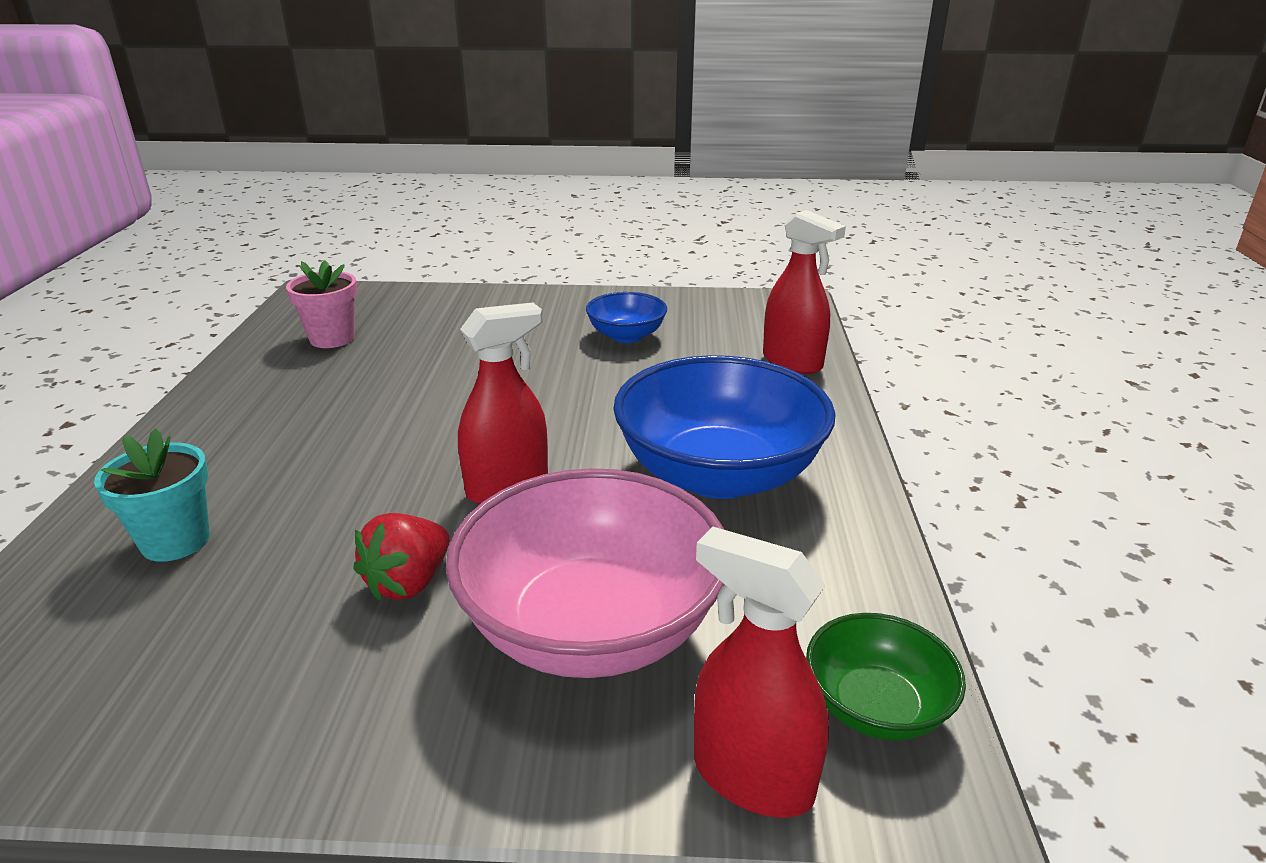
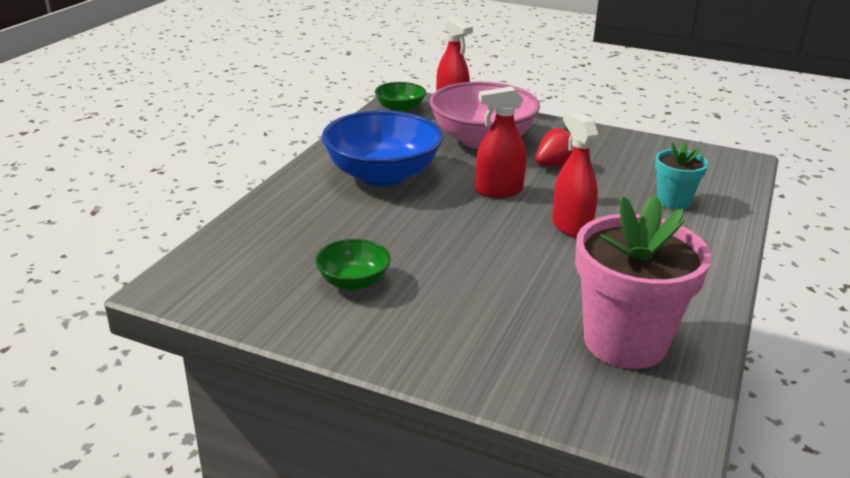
camera: 160 degrees left, 0 degrees up
pink flower pot [286,260,357,348] -> pink flower pot [575,195,712,369], size x1.90
blue bowl [586,292,667,343] -> green bowl [315,239,391,291]
red spray bottle [763,210,846,374] -> red spray bottle moved to [552,111,598,238]

